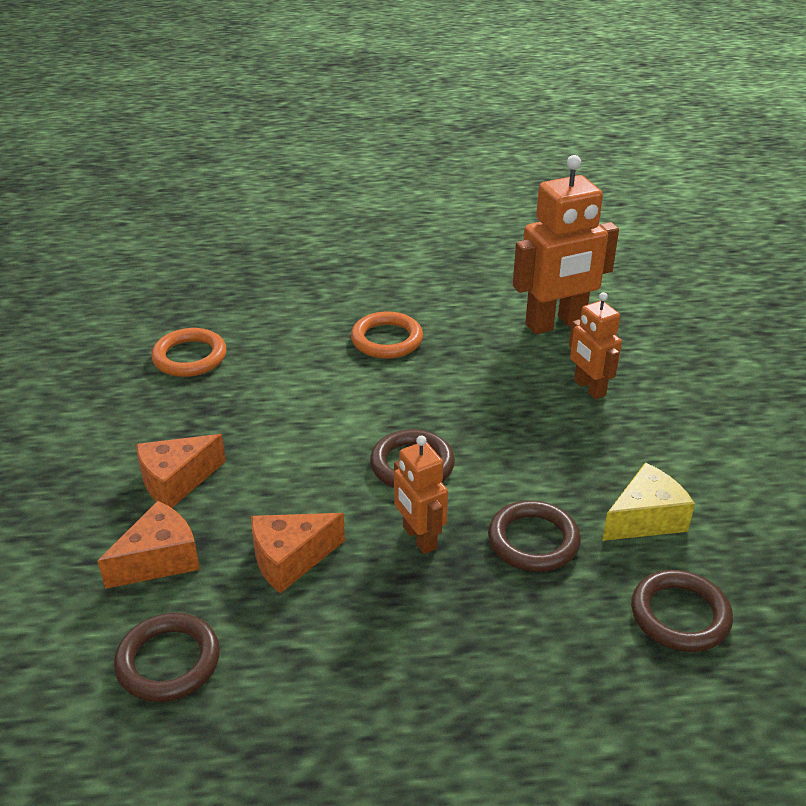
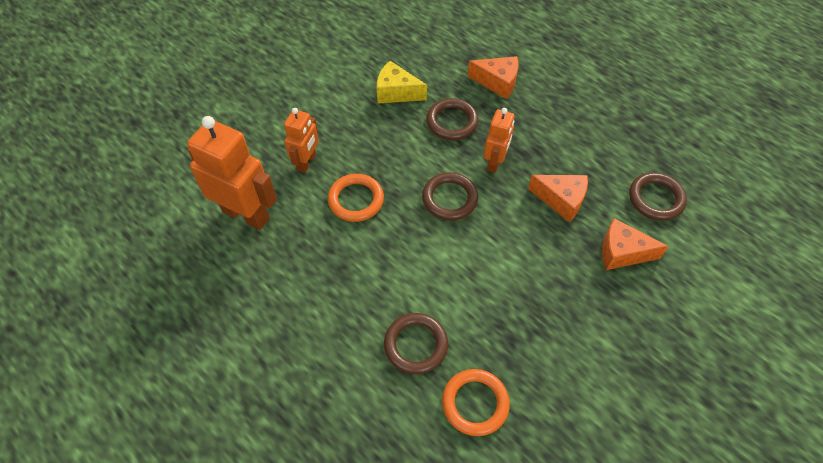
camera: 130 degrees left, 20 degrees up
orange cheese [136,434,226,508] -> orange cheese moved to [467,56,519,99]
orange ring [351,311,423,359] -> orange ring moved to [328,174,384,222]
brown ring [631,570,733,652] -> brown ring moved to [384,313,448,374]

